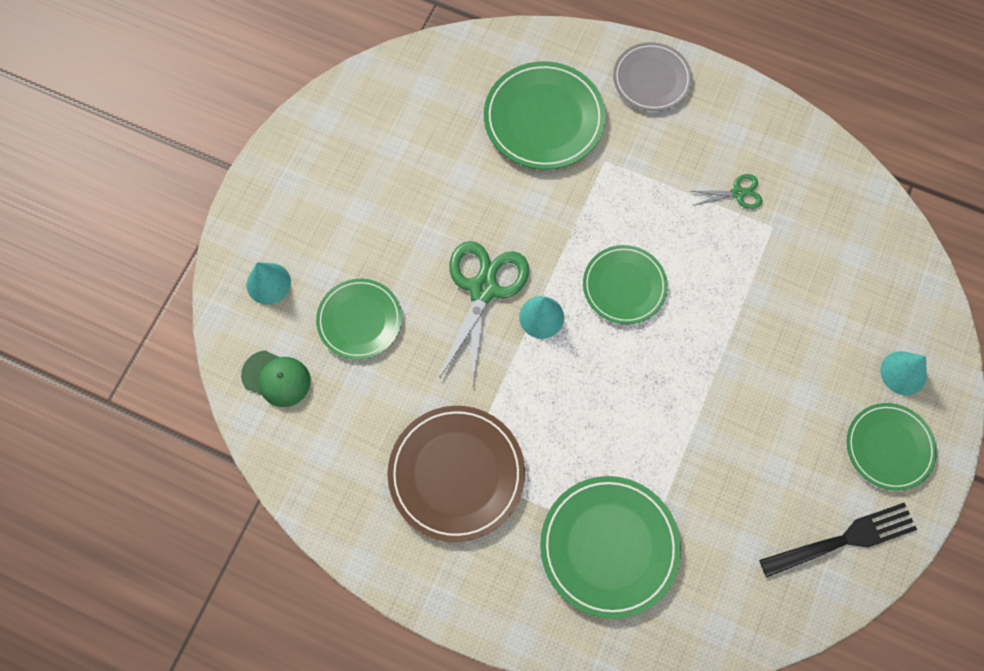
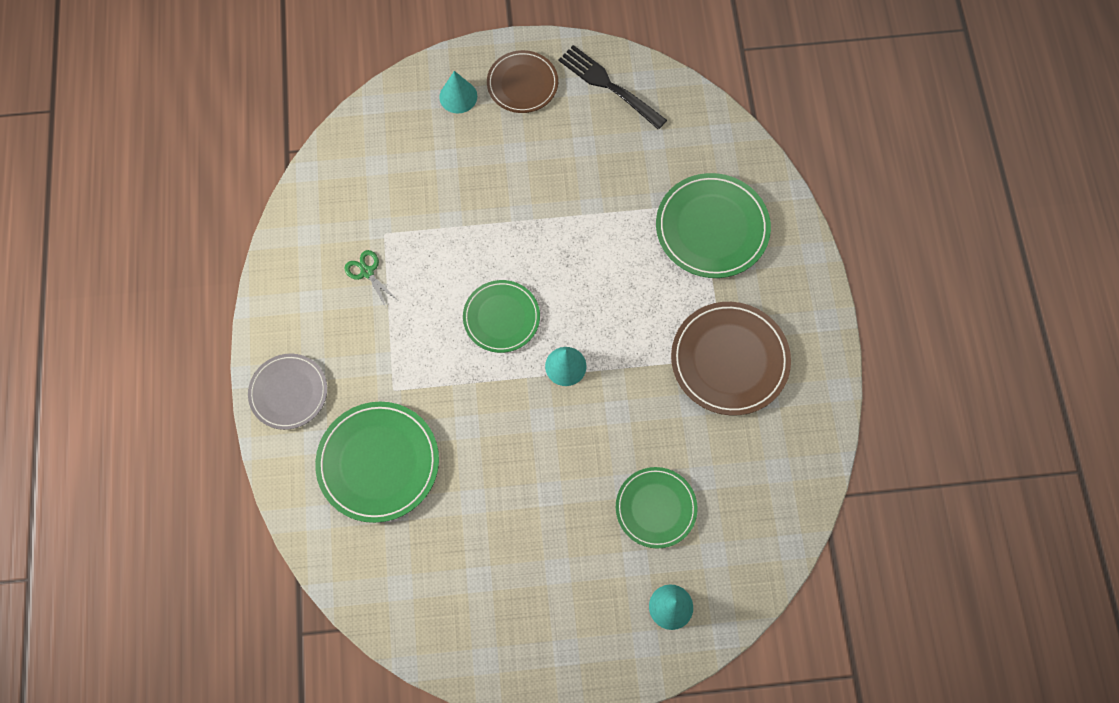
camera: 120 degrees left, 0 degrees up
green cap [241,350,311,407] -> none
green scissors [439,241,529,387] -> none
green plate [847,403,937,491] -> brown plate [487,50,558,113]

